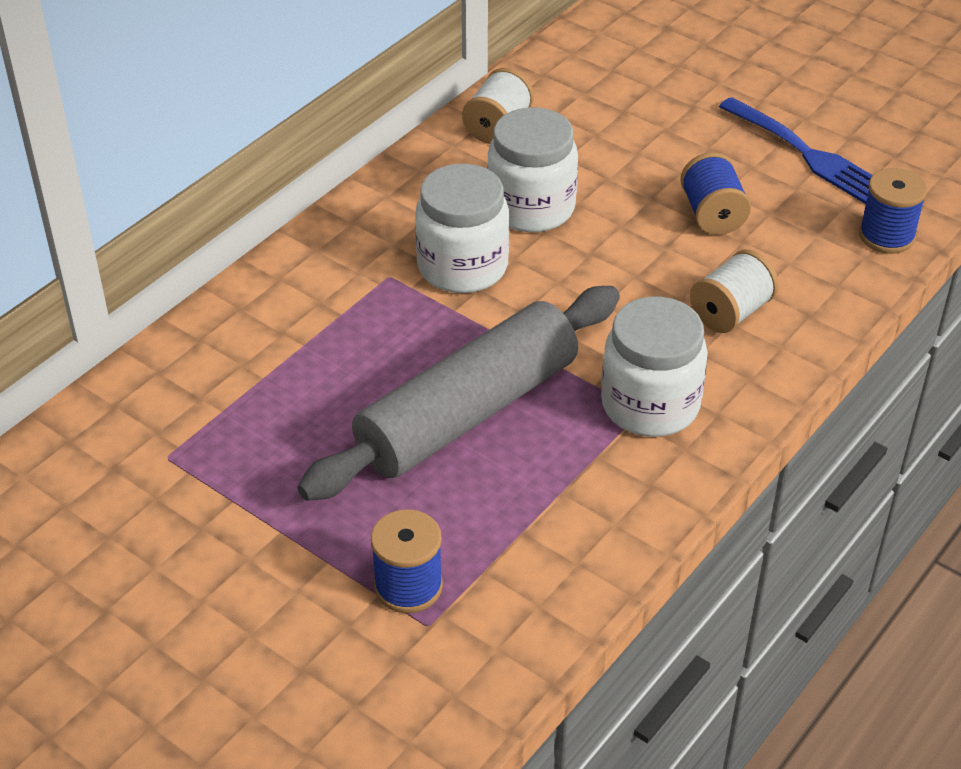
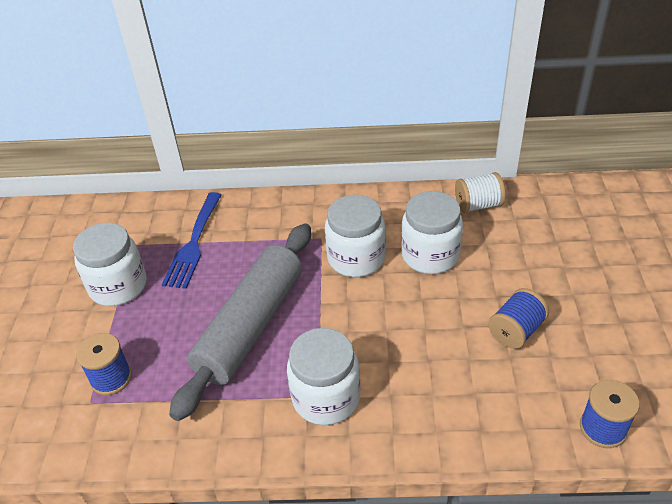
camera: 55 degrees right, 0 degrees up
grey rolling pin [297,286,620,501] -> grey rolling pin turned 75 degrees counterclockwise [169,223,311,421]
white spool [690,250,779,333] -> none
blue fork [719,97,872,204] -> blue fork moved to [162,192,222,289]
none -> white jar [73,223,147,306]

